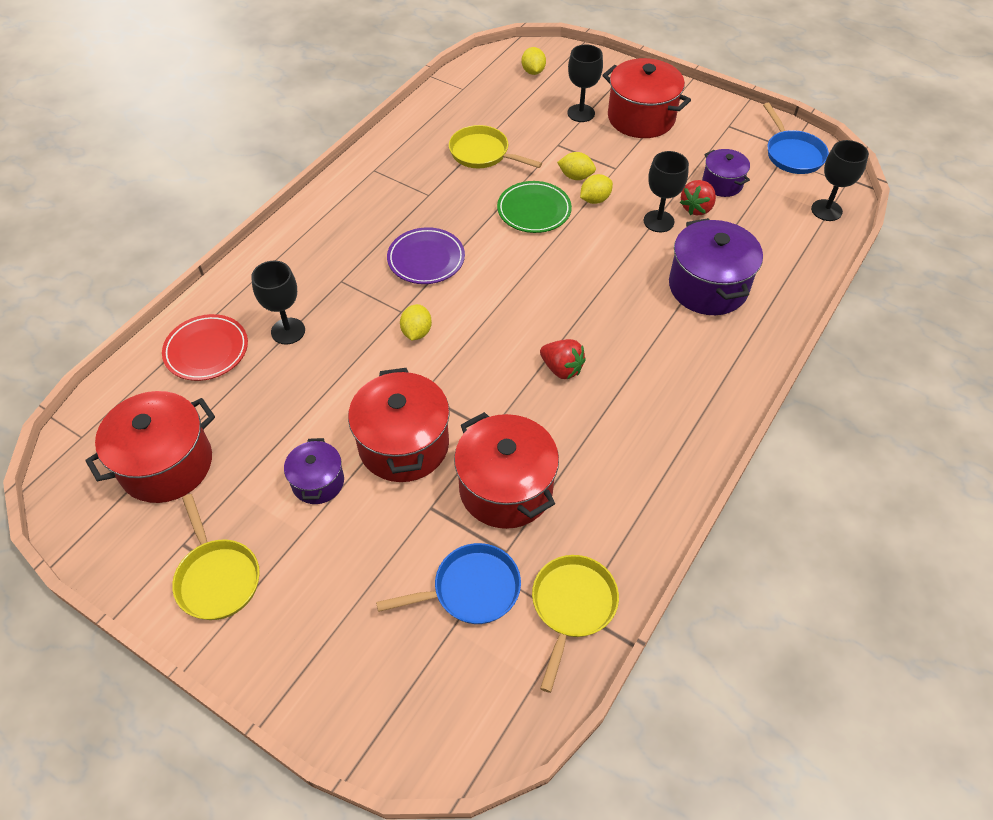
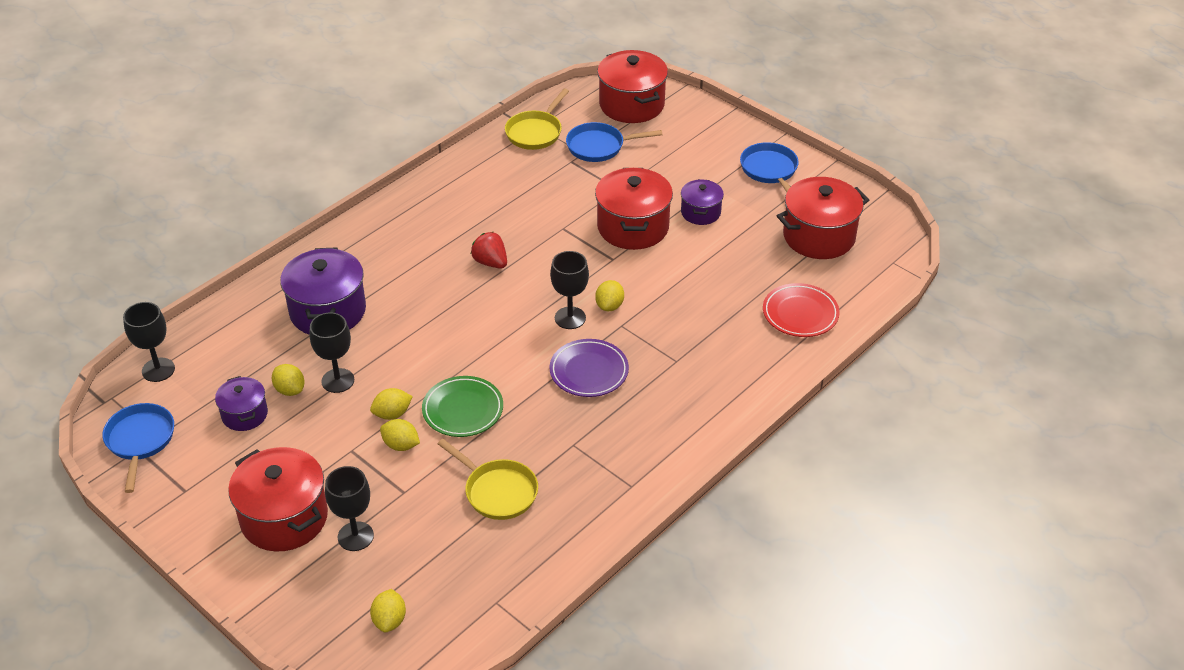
camera: 170 degrees left, 10 degrees down
yellow pan [172,494,260,620] -> blue pan [740,142,799,192]
black goblet [251,260,305,345] -> black goblet moved to [550,251,589,329]
red pot [454,412,559,529] -> red pot moved to [597,50,668,123]
red strawberry [680,180,716,215] -> yellow lemon [272,364,305,396]

